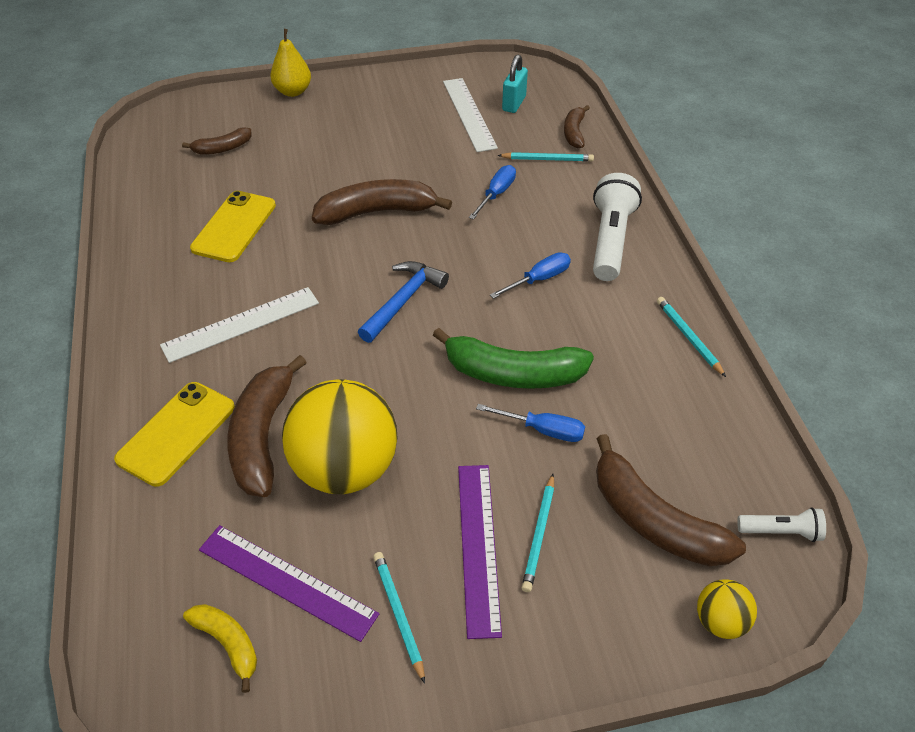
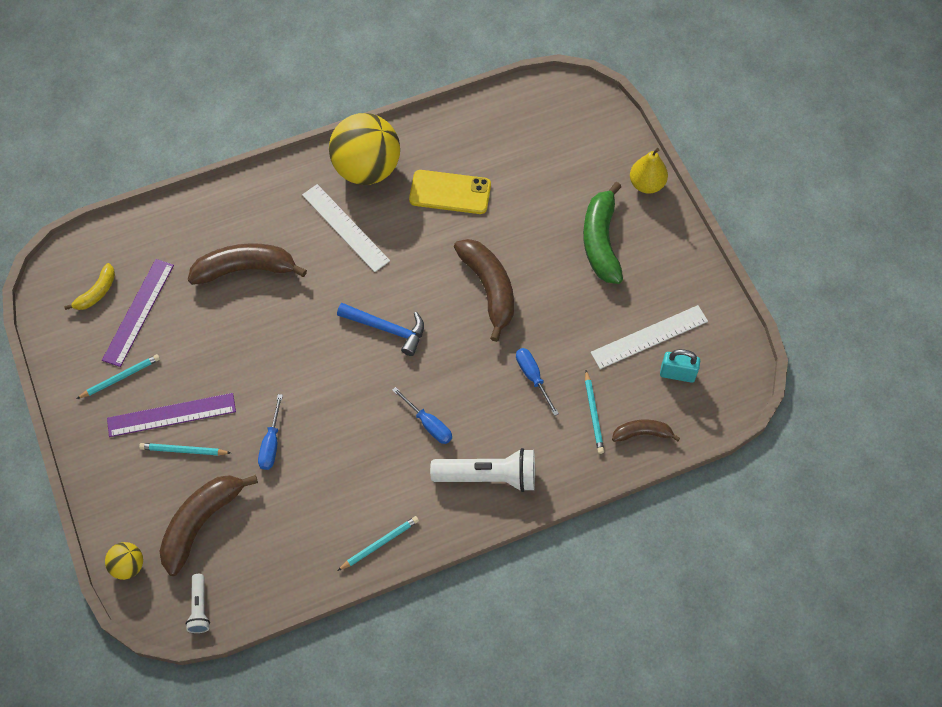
camera: 80 degrees right, 15 degrees up
yellow phone [114,382,235,487] -> none
brown banana [182,127,252,155] -> none
yellow ball [282,379,397,494] -> yellow ball moved to [329,113,400,185]
green banana [433,328,594,389] -> green banana moved to [583,182,623,284]
blue screwdriver [469,165,516,220] -> blue screwdriver turned 135 degrees counterclockwise [516,348,559,416]

